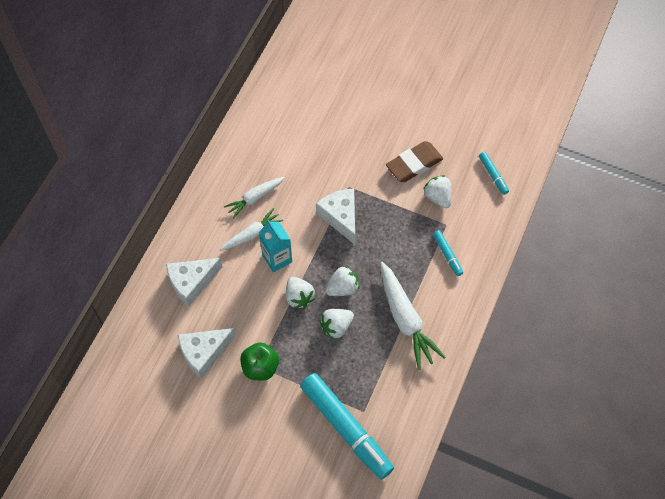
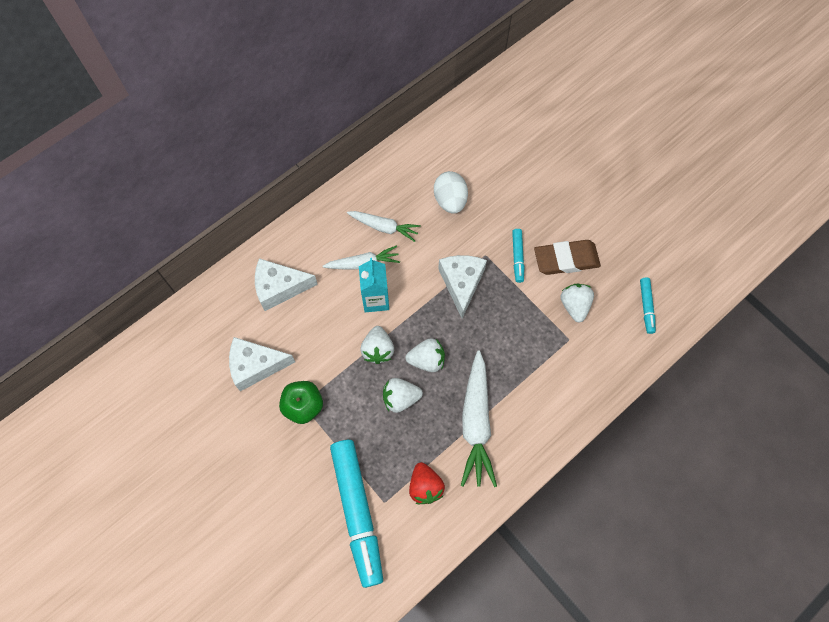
camera: 25 degrees right, 5 degrees up
white carrot [224,177,285,219] -> white carrot turned 150 degrees counterclockwise [347,211,421,242]
turquoise marker [433,230,463,276] -> turquoise marker moved to [512,229,524,283]
none -> red strawberry [409,462,445,504]
none -> white egg [434,171,468,214]

